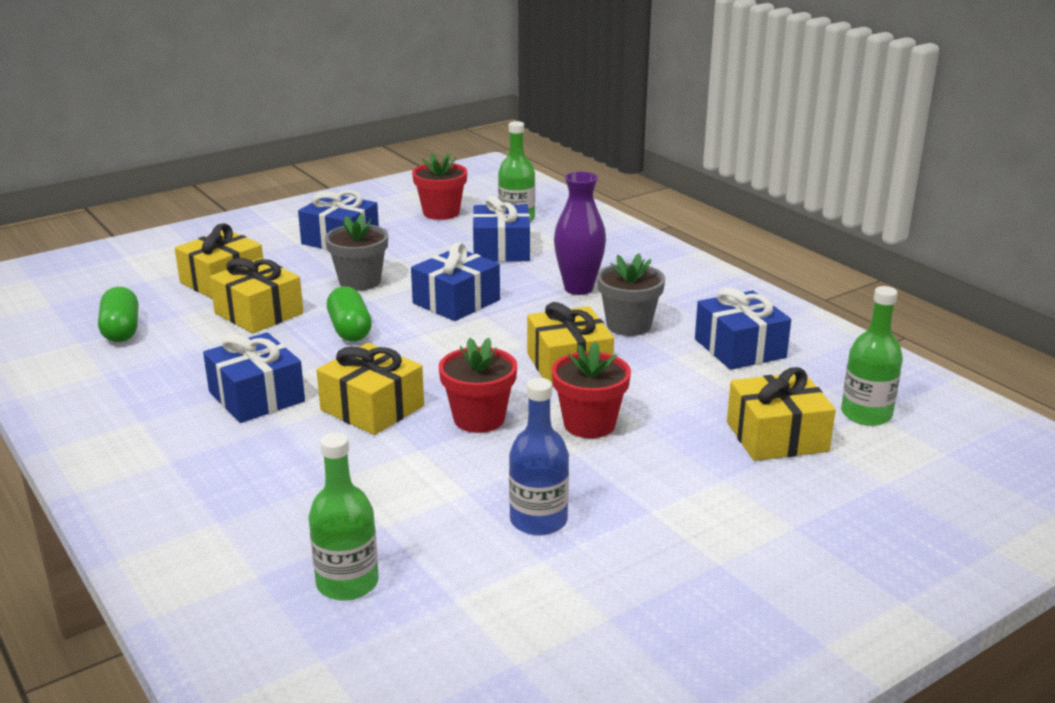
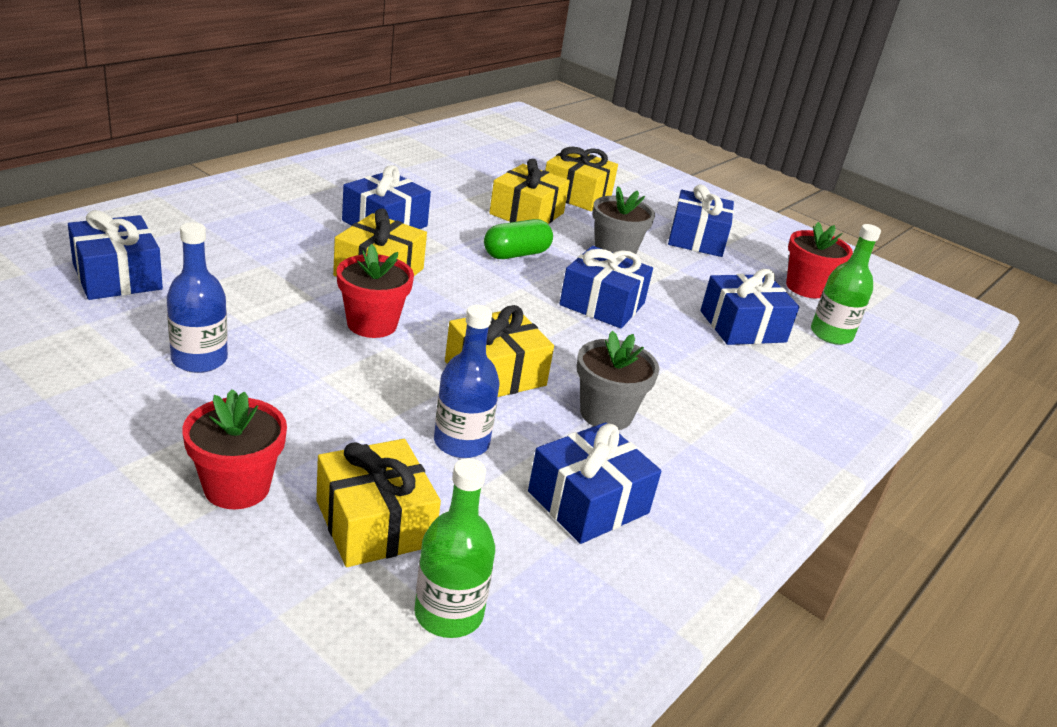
camera: 70 degrees right, 5 degrees up
green capsule [98,287,138,342] -> none
green bottle [309,432,379,601] -> blue gift [68,210,163,300]
red flower pot [552,341,631,438] -> red flower pot moved to [182,389,287,509]
purple vase [554,172,606,295] -> none
none -> blue bottle [434,305,499,458]

